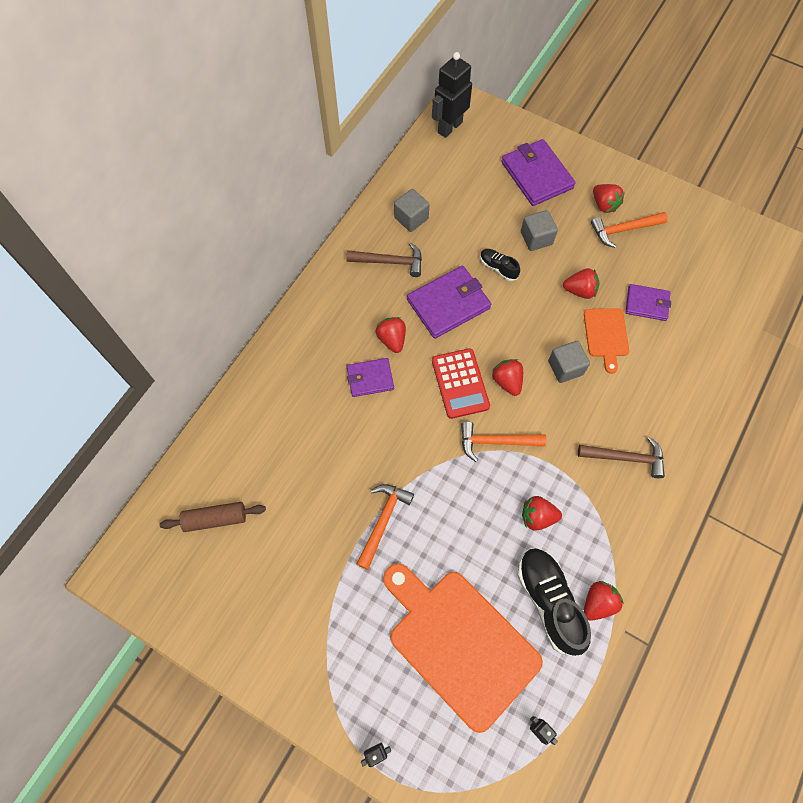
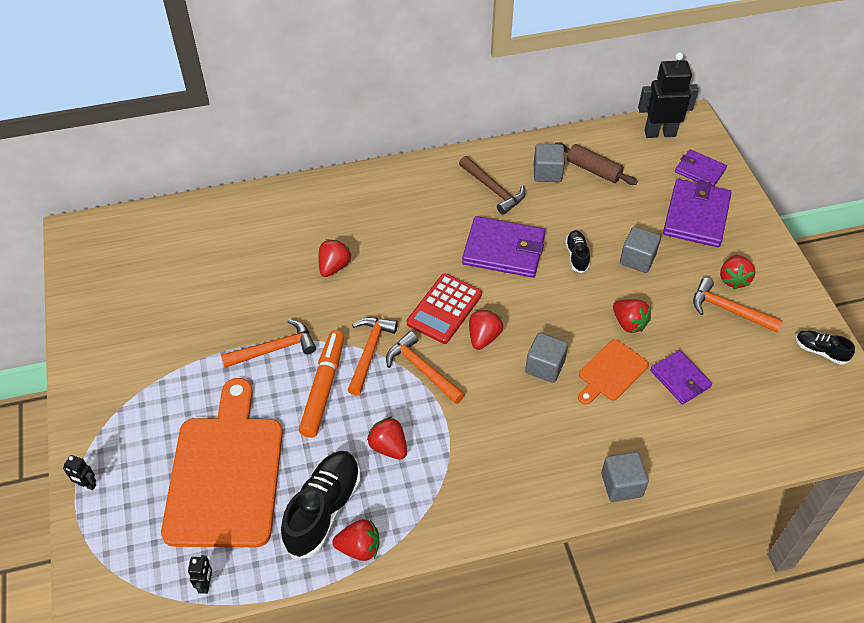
camera: 45 degrees right, 15 degrees down
brown rolling pin [160,502,266,532] -> brown rolling pin moved to [554,142,638,185]
purple wallet [347,358,394,397] -> purple wallet moved to [675,149,727,187]
red strawberry [376,317,406,353] -> red strawberry moved to [319,239,351,277]
brown hammer [578,437,665,478] -> none
none -> orange marker [299,330,344,438]
none -> orange hammer [348,317,398,396]
none -> grey cube [601,452,649,502]
none -> black shoe [796,330,855,365]

